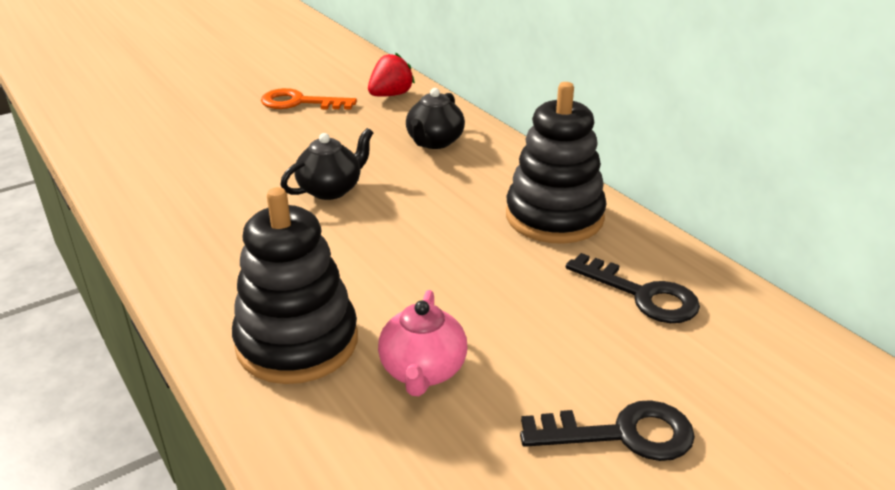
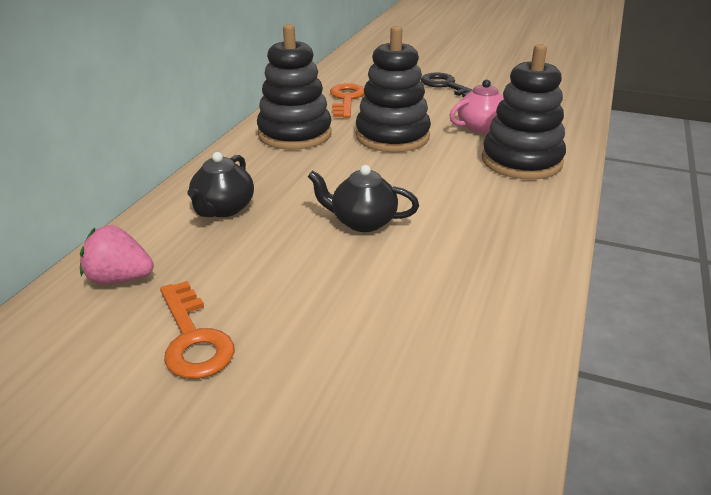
camera: 125 degrees left, 0 degrees up
red strawberry [368,53,415,97] -> pink strawberry [80,225,154,284]
black teapot [406,88,465,149] -> black teapot turned 120 degrees clockwise [187,152,254,217]
black key [566,253,700,323] -> orange key [330,83,364,118]
none -> black stacking toy [356,26,431,152]

